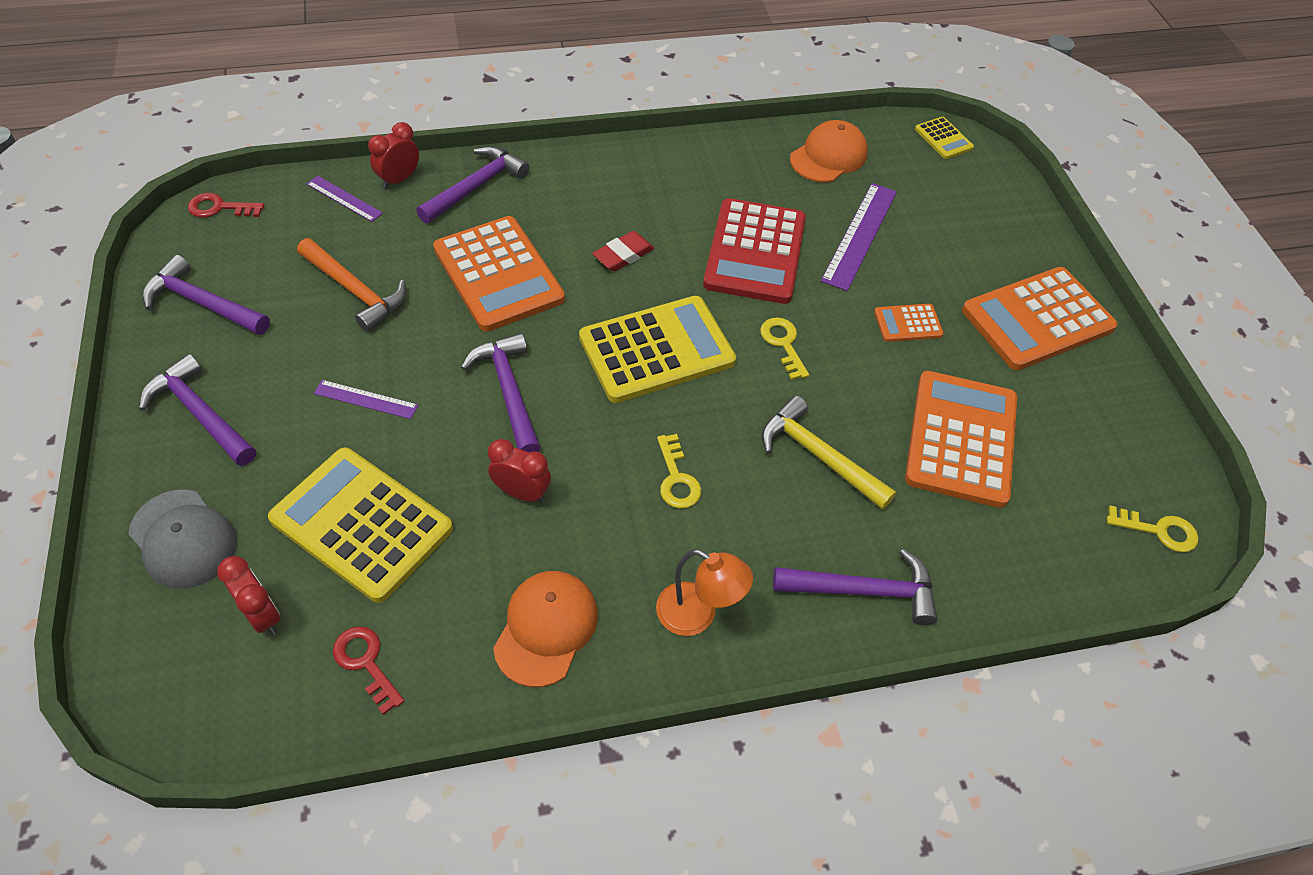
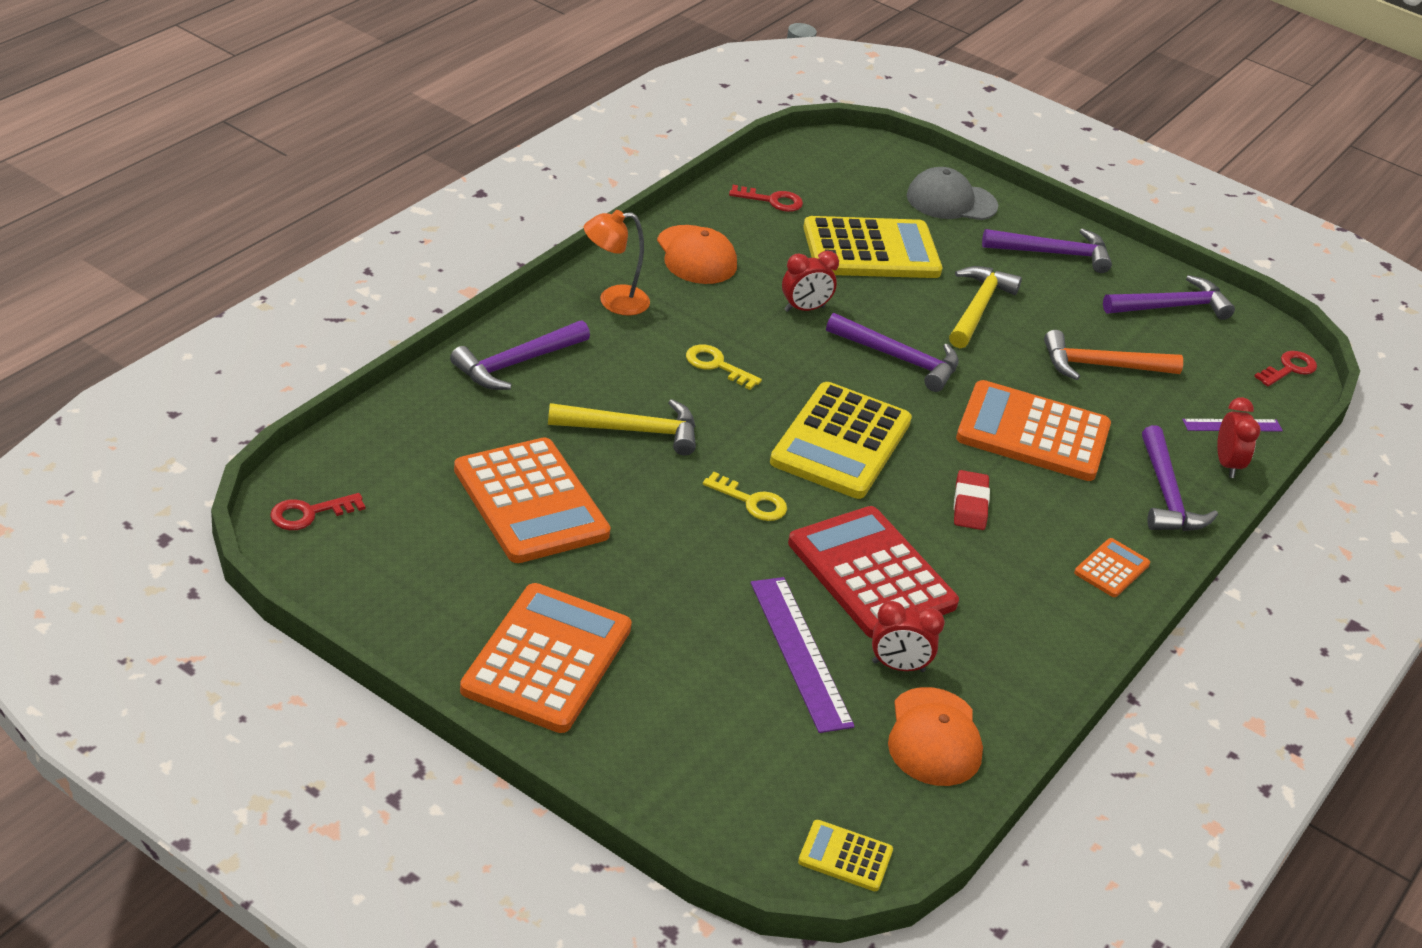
camera: 135 degrees right, 15 degrees down
red clock [217,556,280,635] -> red clock moved to [872,601,945,672]
purple ruler [314,380,418,419] -> yellow hammer [949,266,1022,348]
orange calculator [874,304,944,342] -> orange calculator moved to [1074,538,1150,597]
yellow key [1107,506,1198,552] -> red key [270,493,365,530]

